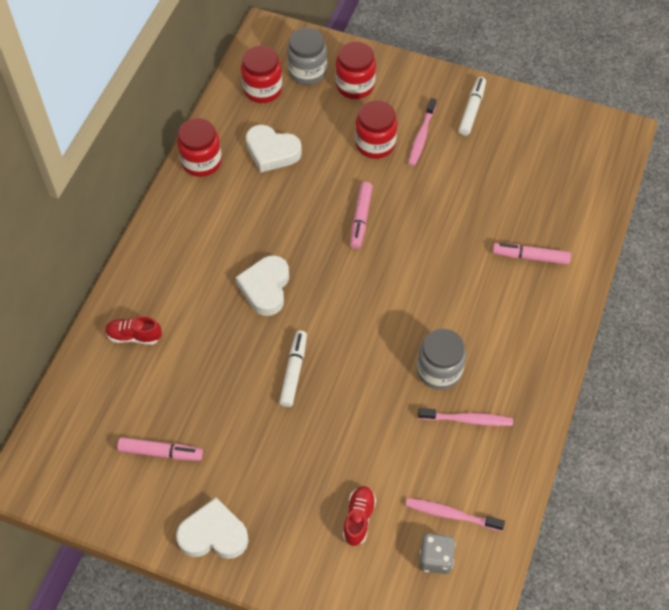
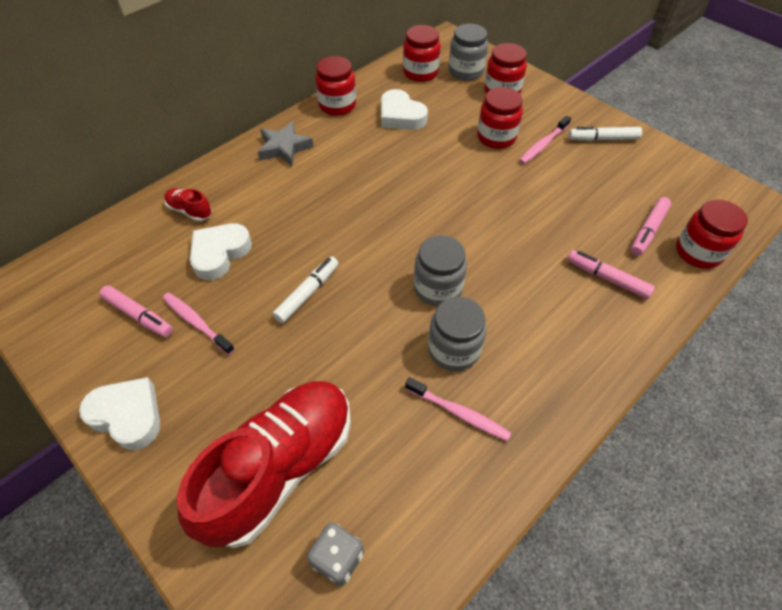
camera: 25 degrees right, 5 degrees down
white heart [236,256,289,316] -> white heart moved to [190,223,252,280]
red shoe [343,486,376,546] -> red shoe [177,381,351,548], size x2.46
pink marker [350,182,373,249] -> pink marker moved to [631,197,671,256]
pink toothbrush [406,498,505,531] -> pink toothbrush moved to [163,293,235,355]
white marker [458,77,486,136] -> white marker turned 135 degrees counterclockwise [569,127,642,141]
none -> grey star [258,121,314,166]
none -> grey jar [414,235,467,306]
none -> red jar [676,200,748,269]

